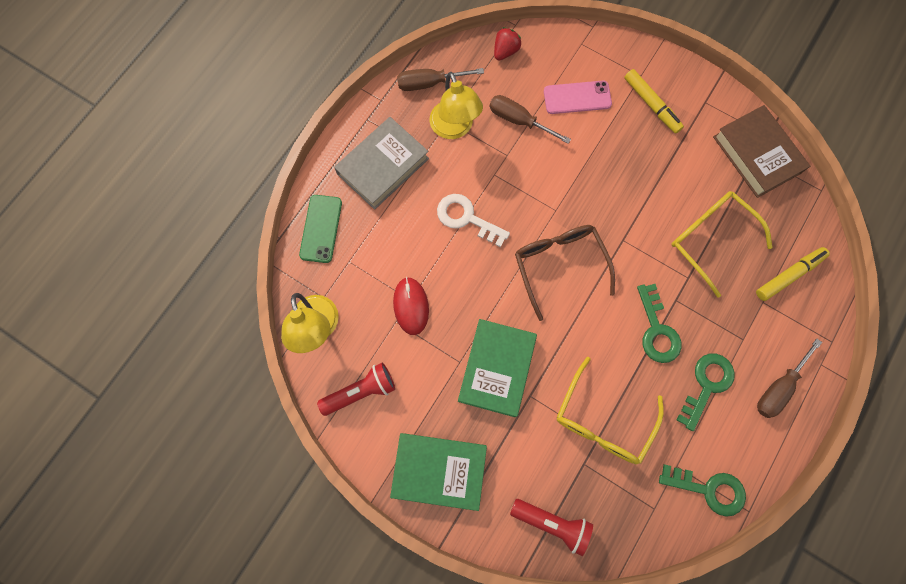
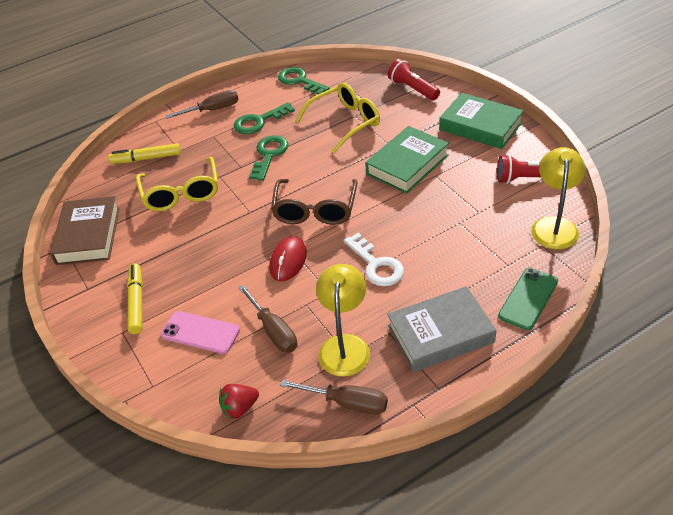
camera: 150 degrees left, 30 degrees down
red mouse [393,277,429,335] -> red mouse moved to [269,236,307,281]

